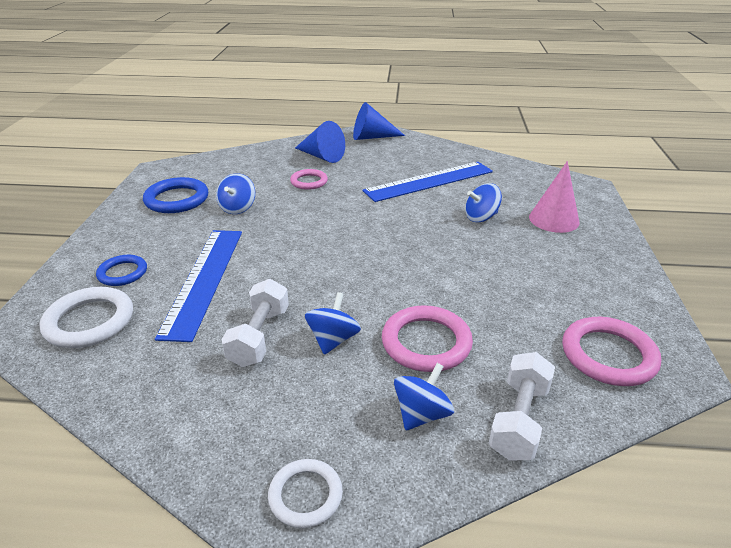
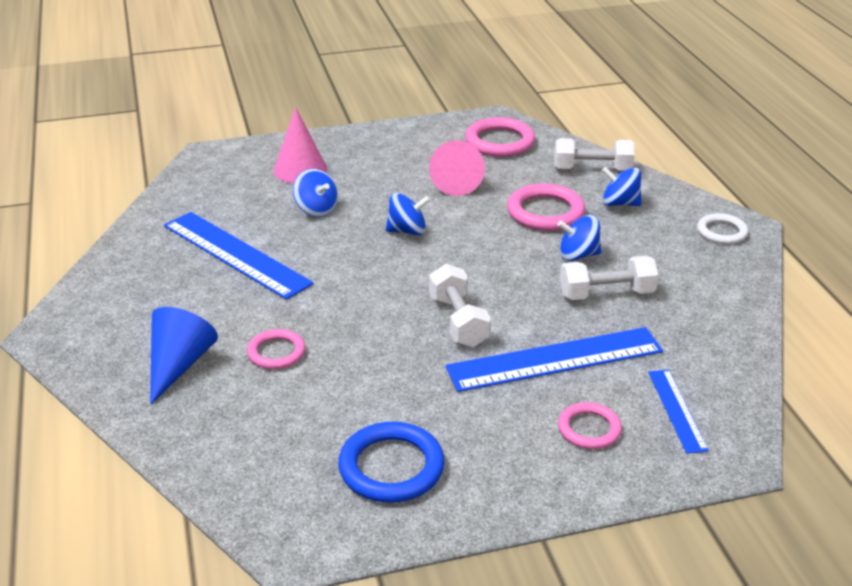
camera: 110 degrees left, 0 degrees up
white ring [40,287,133,348] -> blue ruler [648,370,709,454]
blue ring [96,255,147,286] -> pink ring [558,402,622,449]
blue spinning top [216,173,255,214] -> blue spinning top moved to [386,193,430,235]
blue cone [353,102,405,140] -> none
none -> pink cone [429,140,485,196]
none -> white dumbbell [429,264,491,347]

